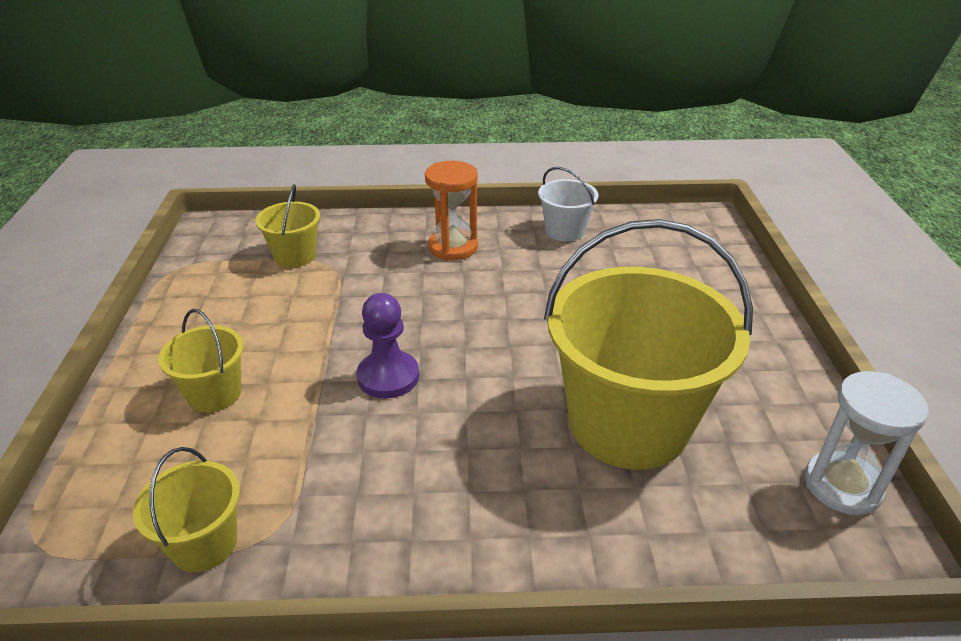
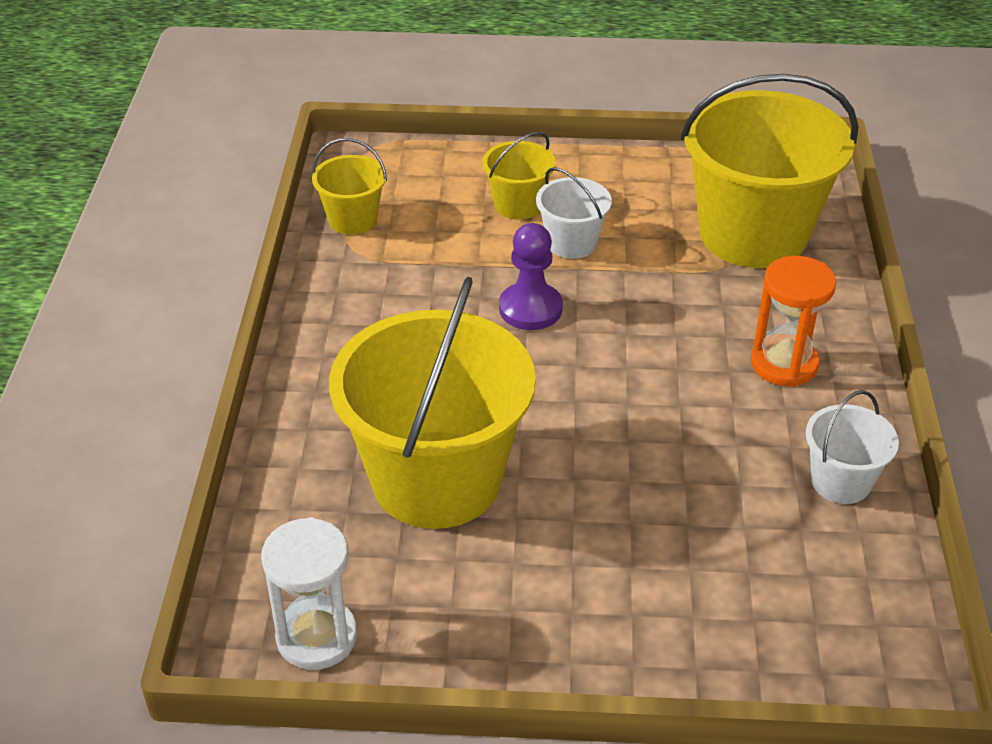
camera: 95 degrees right, 5 degrees up
yellow bucket [255,184,320,268] -> yellow bucket [681,74,858,268], size x2.18
none -> white bucket [536,167,612,259]

